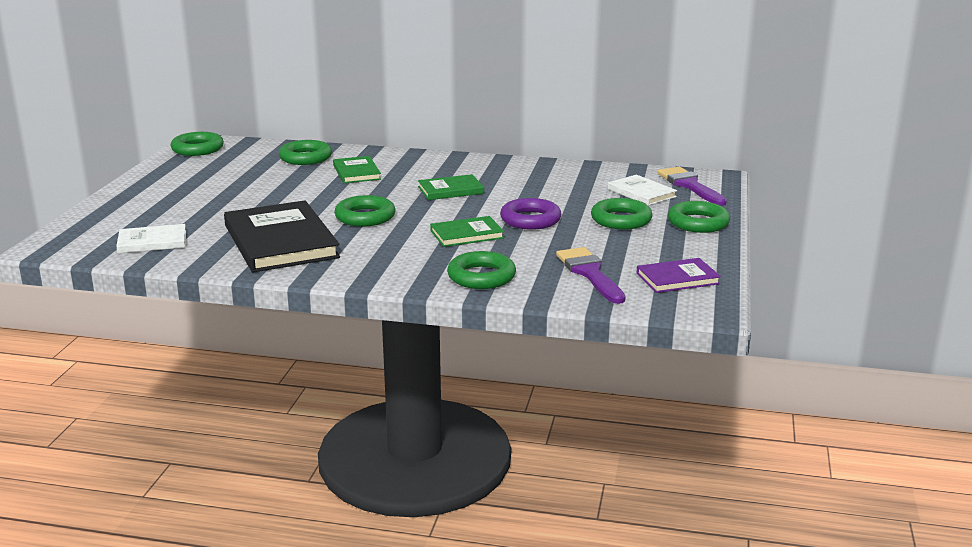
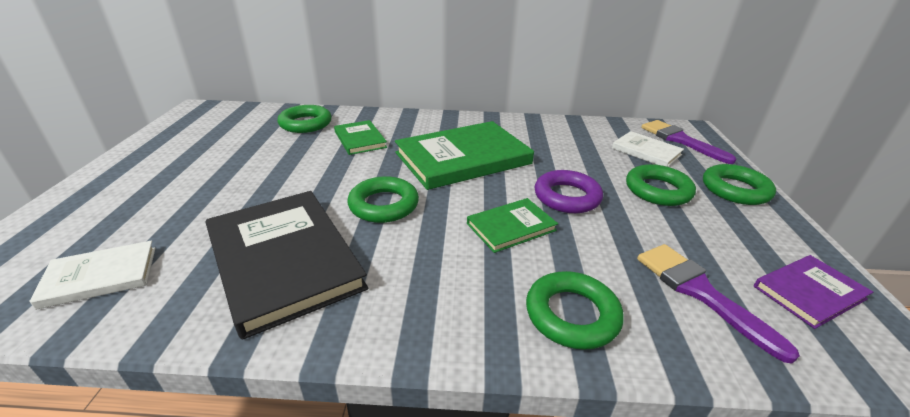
camera: 10 degrees left, 10 degrees up
green ring [171,132,224,156] -> none
green book [418,174,484,200] -> green book [395,121,534,190], size x1.94

